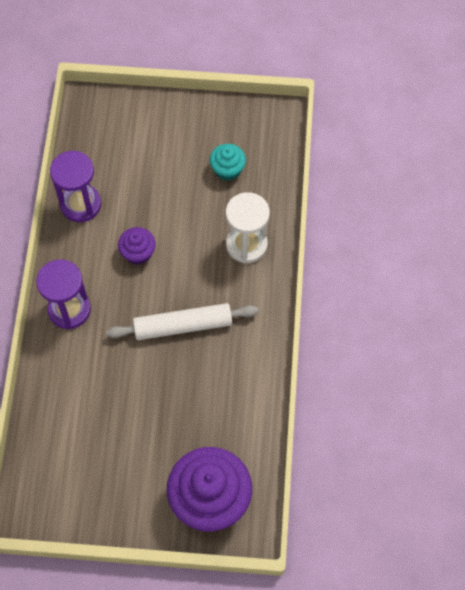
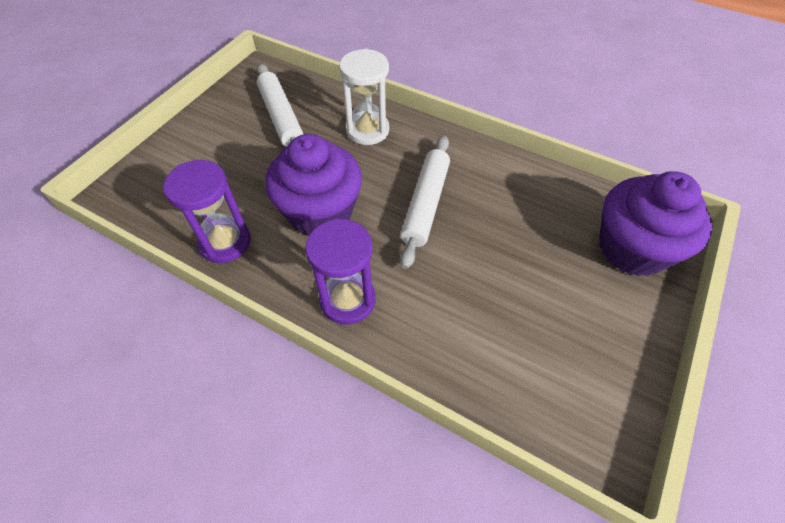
camera: 65 degrees left, 10 degrees down
purple cupcake [118,227,156,265] -> purple cupcake [265,134,362,236], size x2.03
turquoise cupcake [210,144,246,181] -> white rolling pin [257,64,303,147]

